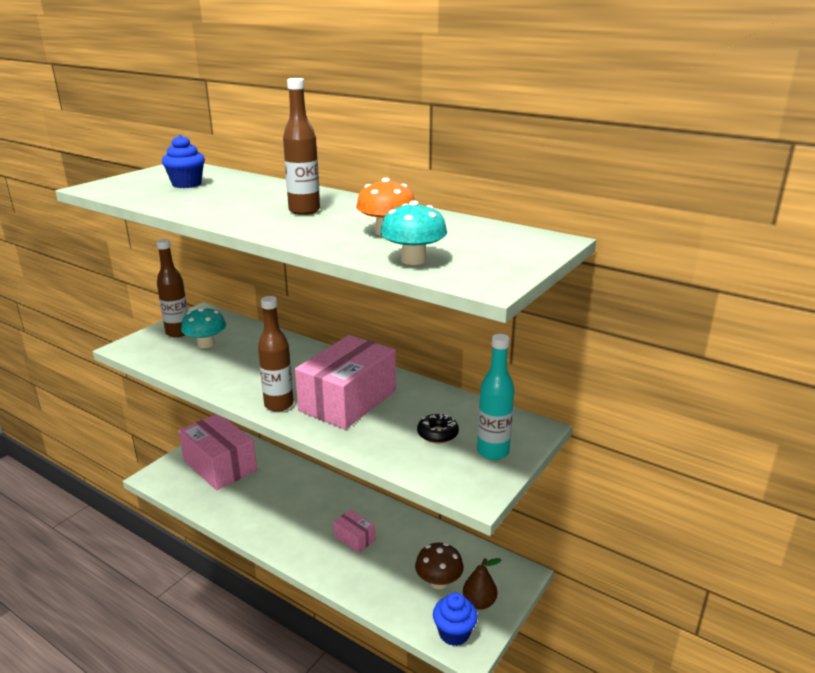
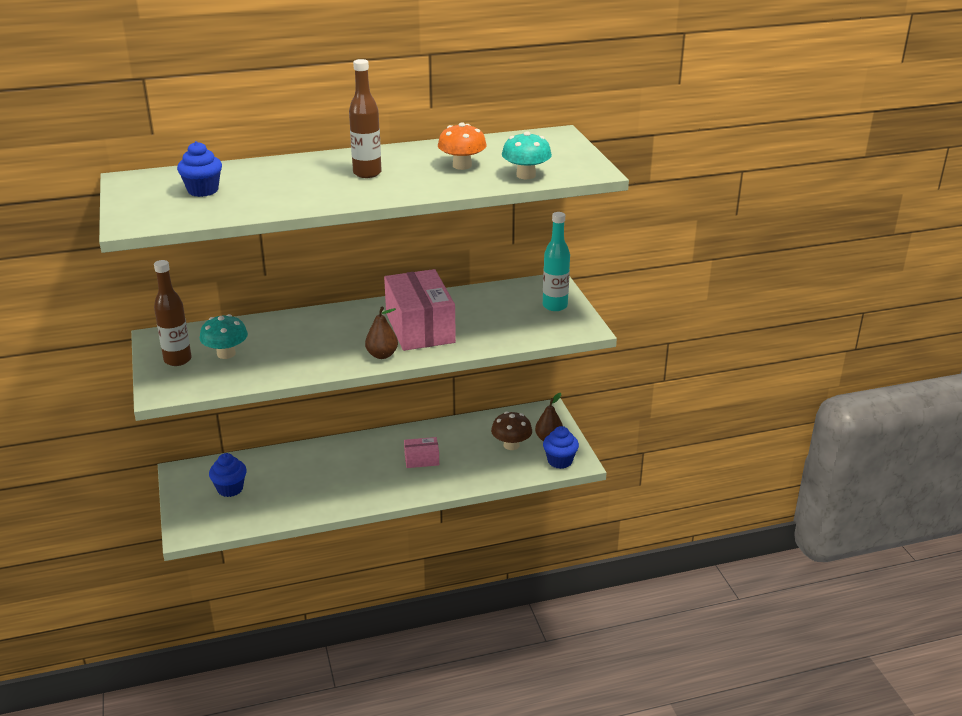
camera: 50 degrees left, 5 degrees up
pink box [178,414,257,490] -> blue cupcake [209,453,247,497]
brown bottle [258,296,294,412] -> brown pear [365,307,398,359]
black donut [417,413,459,443] -> none

